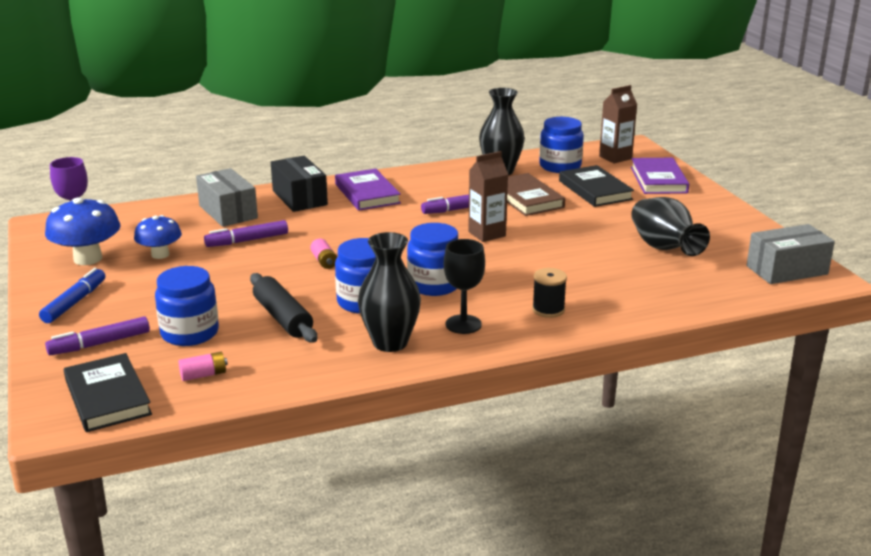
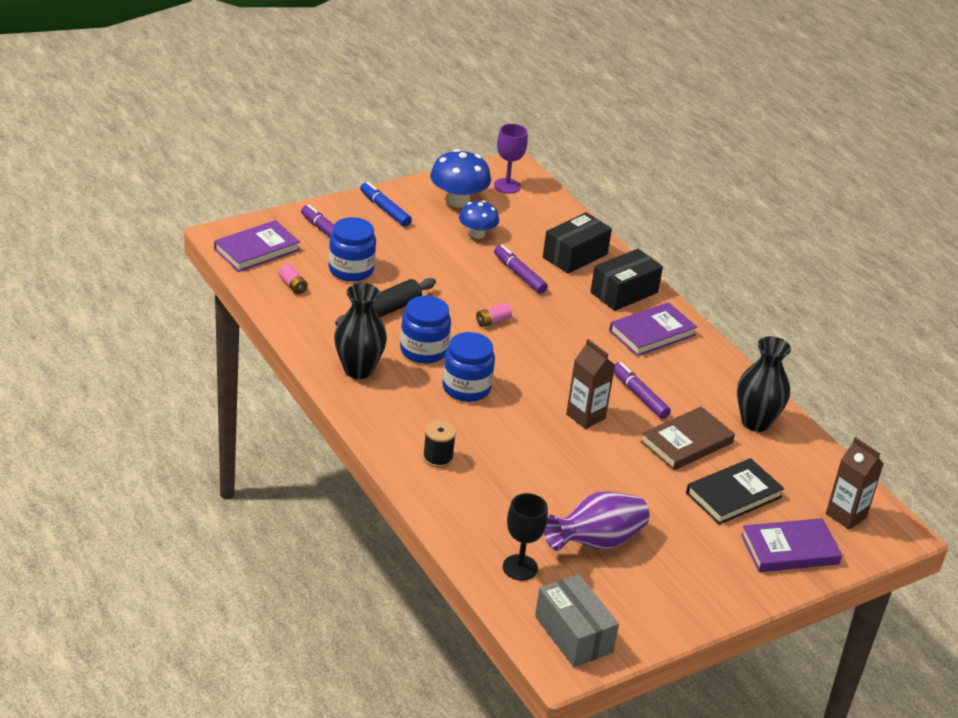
camera: 75 degrees right, 10 degrees up
blue marker [39,268,105,323] -> blue marker turned 135 degrees counterclockwise [360,182,412,227]
black book [64,353,152,432] -> purple book [214,220,300,272]
grey box [196,168,258,227] -> black box [543,212,612,274]
black goblet [444,239,485,334] -> black goblet moved to [503,493,548,581]
blue jar [539,117,584,173] -> none
black vase [631,197,710,256] -> purple vase [544,492,650,551]

